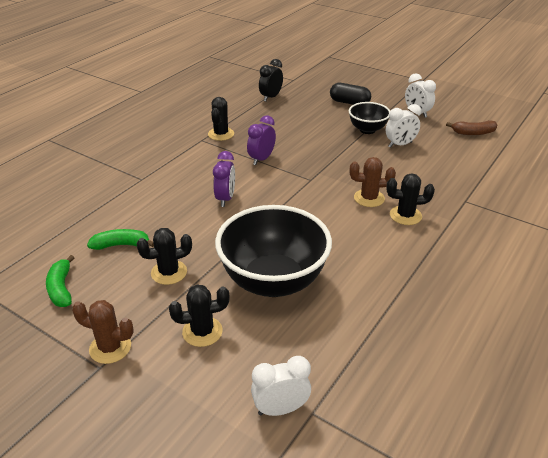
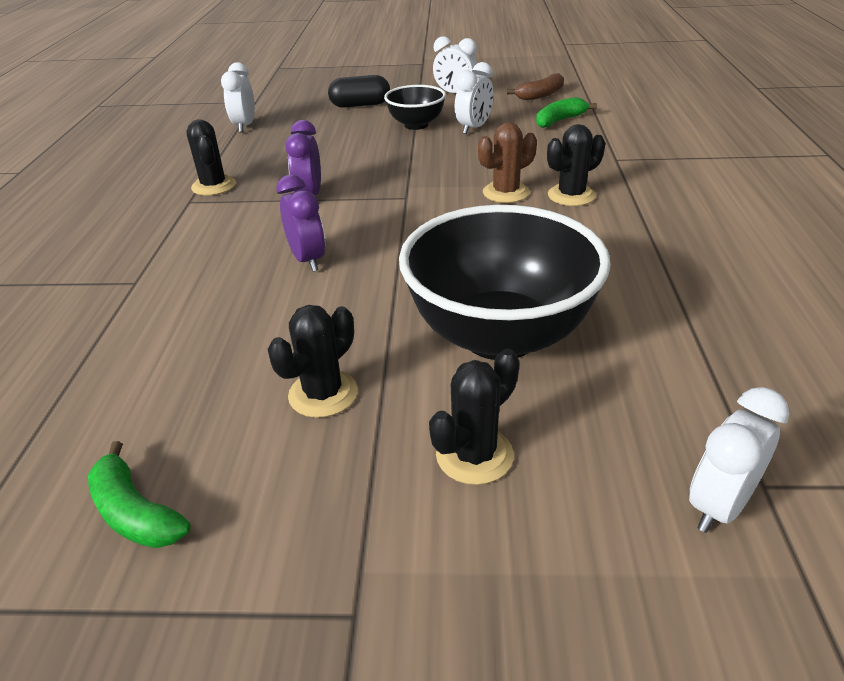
camera: 30 degrees left, 0 degrees up
brown cactus [72,300,134,364] -> none
green banana [87,229,154,250] -> green banana moved to [536,97,597,128]
black clock [259,59,283,102] -> white clock [221,62,255,133]

